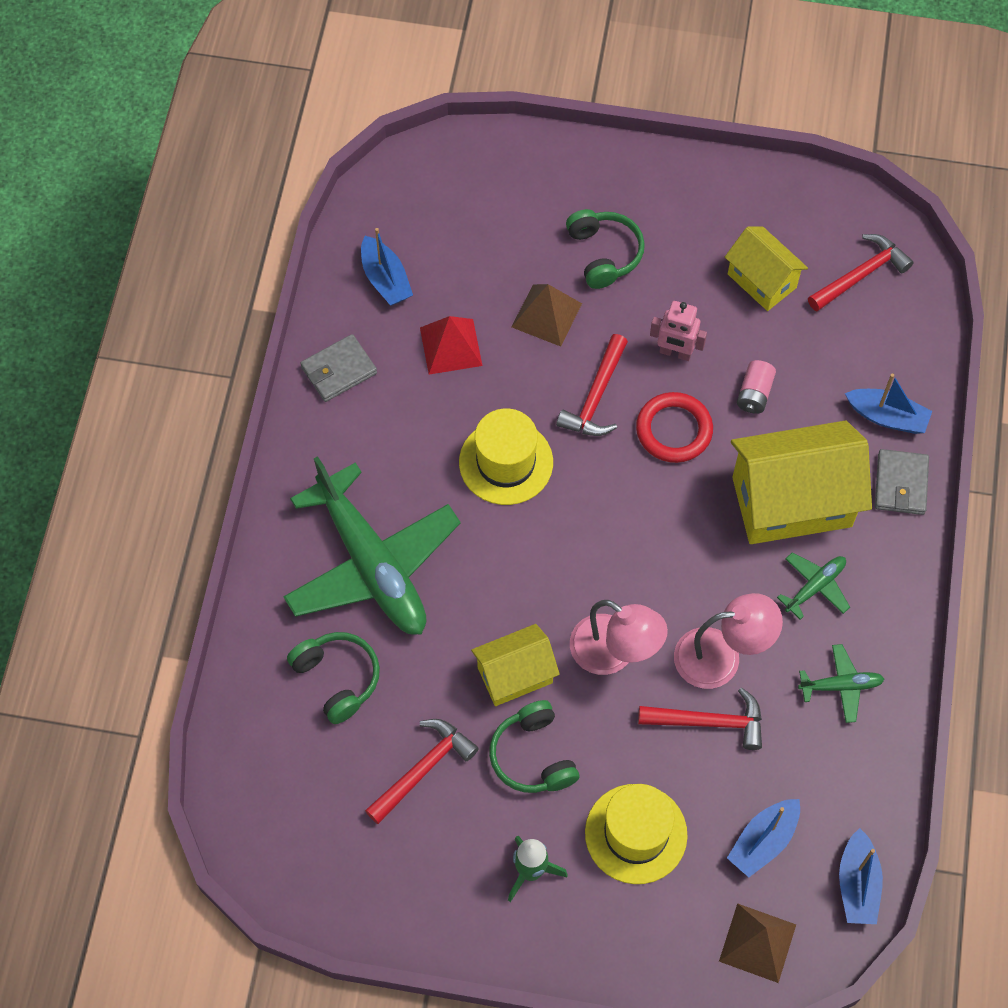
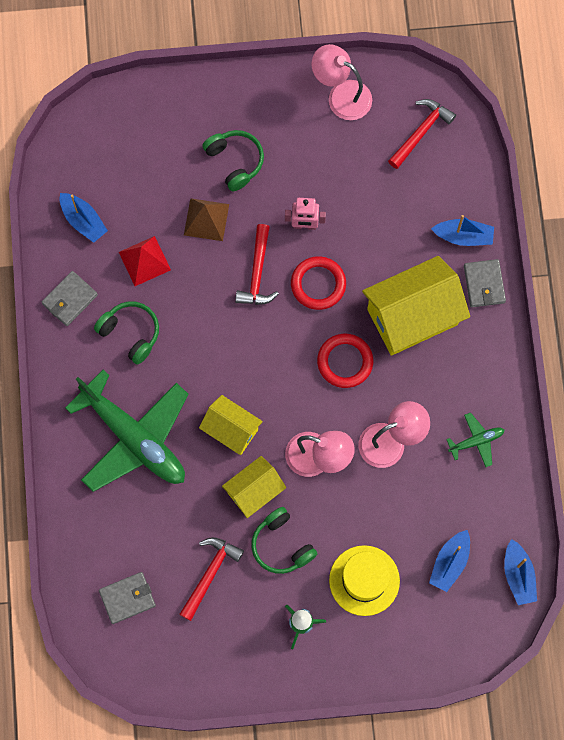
camera: 15 degrees left, 10 degrees up
green headphones [287,632,380,724] -> green headphones moved to [94,301,159,365]
yellow hat [459,408,553,505] -> none
red hammer [638,688,762,750] -> none
brown pyramid [719,903,796,983] -> none
yellow house [725,226,808,311] -> yellow house moved to [199,395,263,455]
pink battery [737,360,776,414] -> none
green plane [777,552,850,620] -> none
none -> grey wallet [99,572,156,624]
none -> pink lamp [312,44,372,120]
none -> red ring [317,334,373,388]

